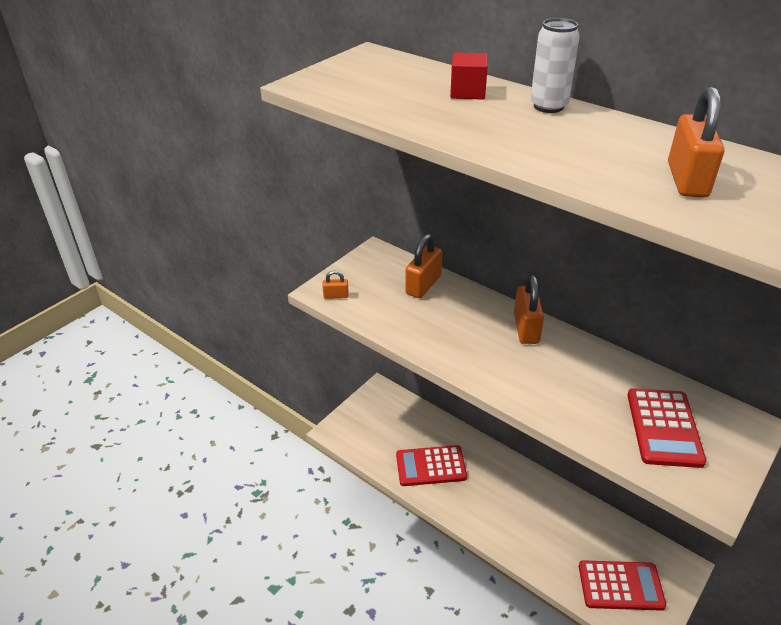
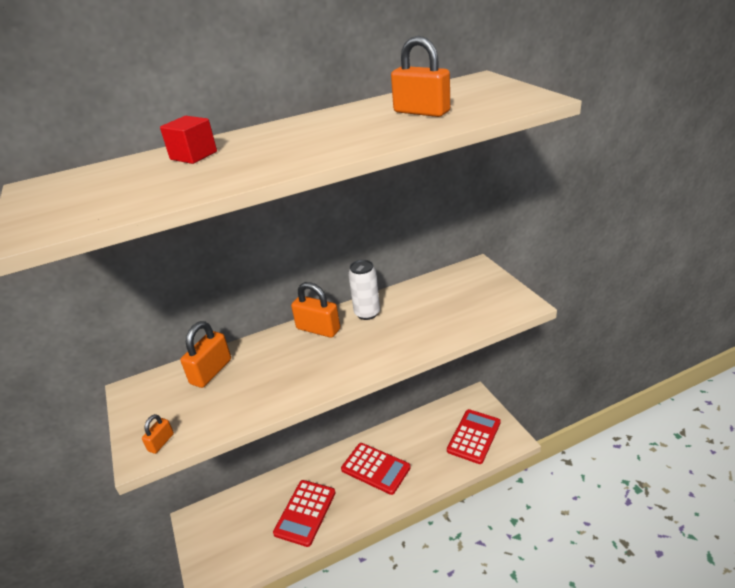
camera: 60 degrees left, 5 degrees down
orange padlock [405,234,442,298] -> orange padlock turned 60 degrees clockwise [180,321,231,388]
white can [530,18,580,113] -> white can moved to [348,260,380,320]
red calculator [627,388,707,468] -> red calculator moved to [341,443,411,495]

